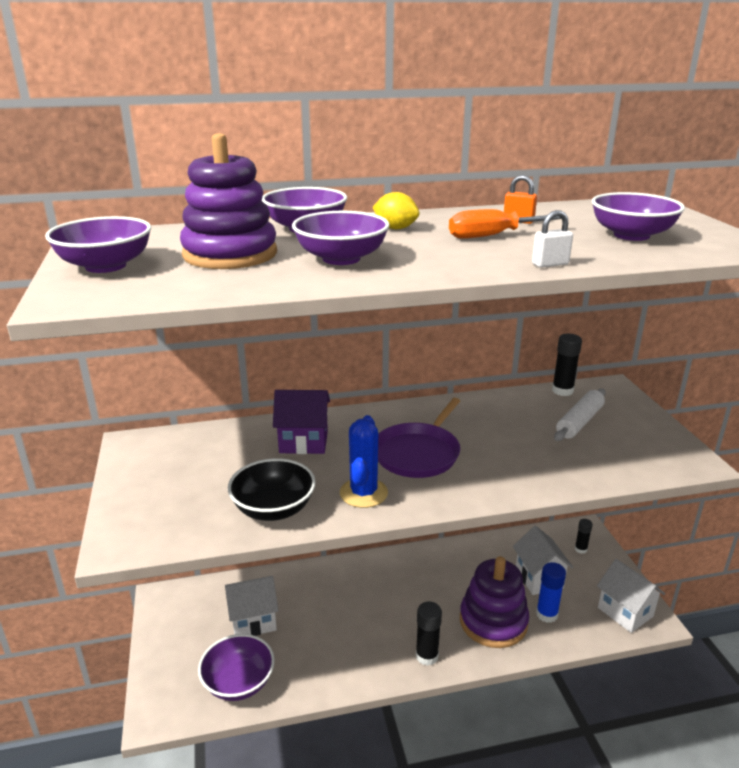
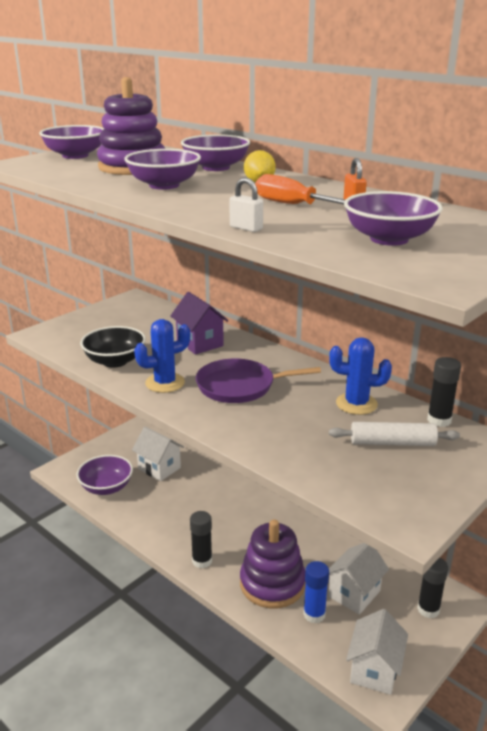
camera: 55 degrees right, 0 degrees up
black glue stick [575,519,593,554] -> black glue stick [417,558,448,618], size x1.55
none -> blue cactus [329,337,392,415]

